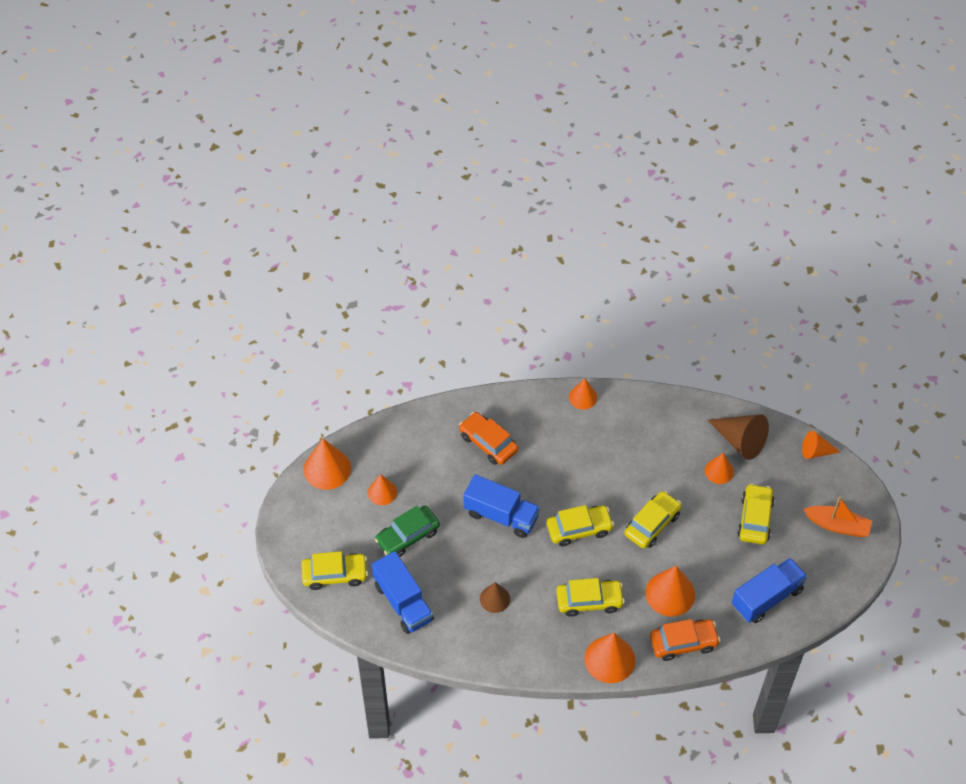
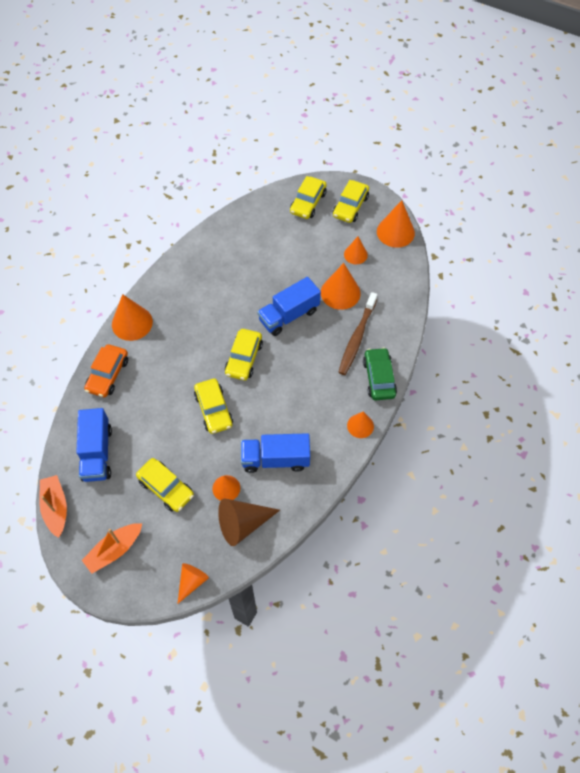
camera: 120 degrees right, 5 degrees up
blue truck [372,551,434,634] -> blue truck moved to [241,433,310,473]
green car [375,506,440,557] -> green car moved to [363,347,397,401]
orange car [459,412,518,465] -> brown toothbrush [338,292,378,375]
brown cone [480,582,510,613] -> none
yellow car [556,578,625,617] -> yellow car moved to [333,180,369,223]
orange cone [645,566,695,617] -> orange cone moved to [321,263,361,310]
none -> orange boat [39,475,67,538]

